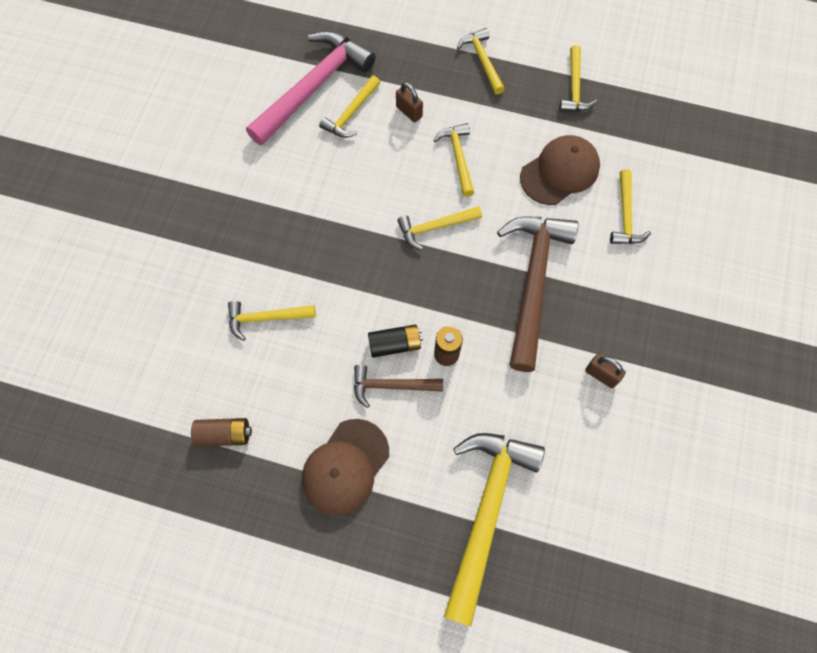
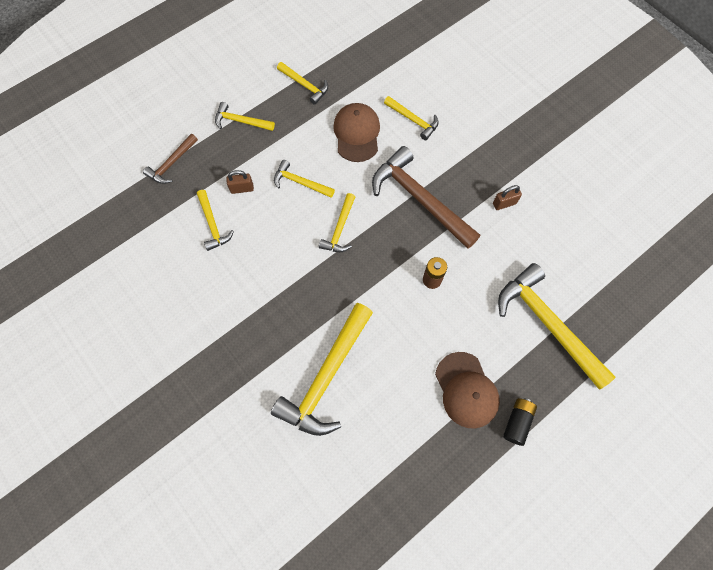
camera: 55 degrees left, 0 degrees up
brown battery [191,418,252,447] -> none
yellow hammer [228,301,316,341] -> yellow hammer [271,303,373,436], size x1.94
pink hammer [246,31,376,145] -> none
brown hammer [354,365,443,408] -> brown hammer moved to [143,134,198,184]
black battery [368,324,423,357] -> black battery moved to [503,398,537,446]

